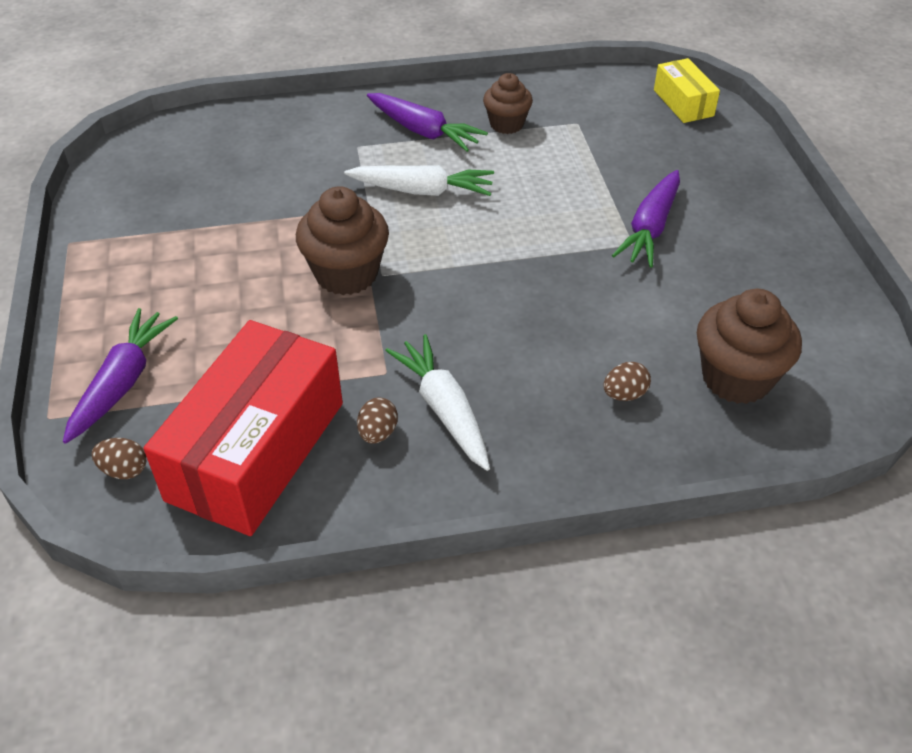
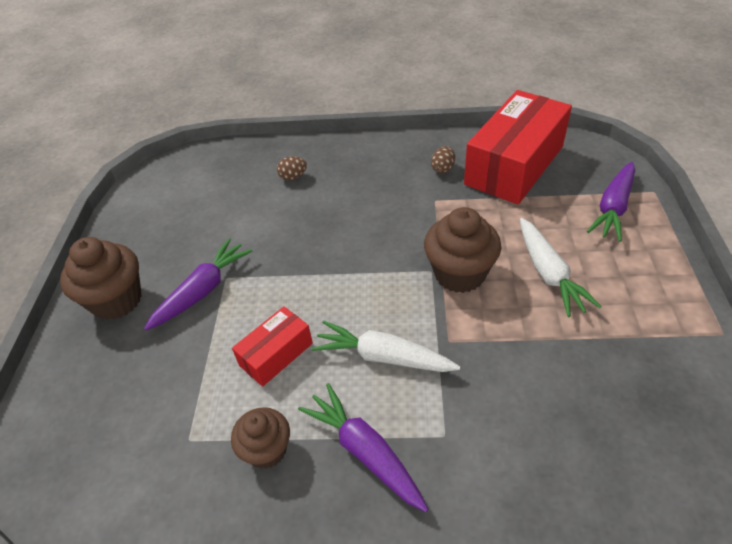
camera: 165 degrees left, 0 degrees up
brown egg [92,438,146,479] -> none
white carrot [385,334,490,471] -> white carrot moved to [520,218,602,317]
yellow box [654,58,720,123] -> none
brown cupcake [697,289,802,404] -> brown cupcake moved to [60,237,142,320]
none -> red box [232,306,313,387]

